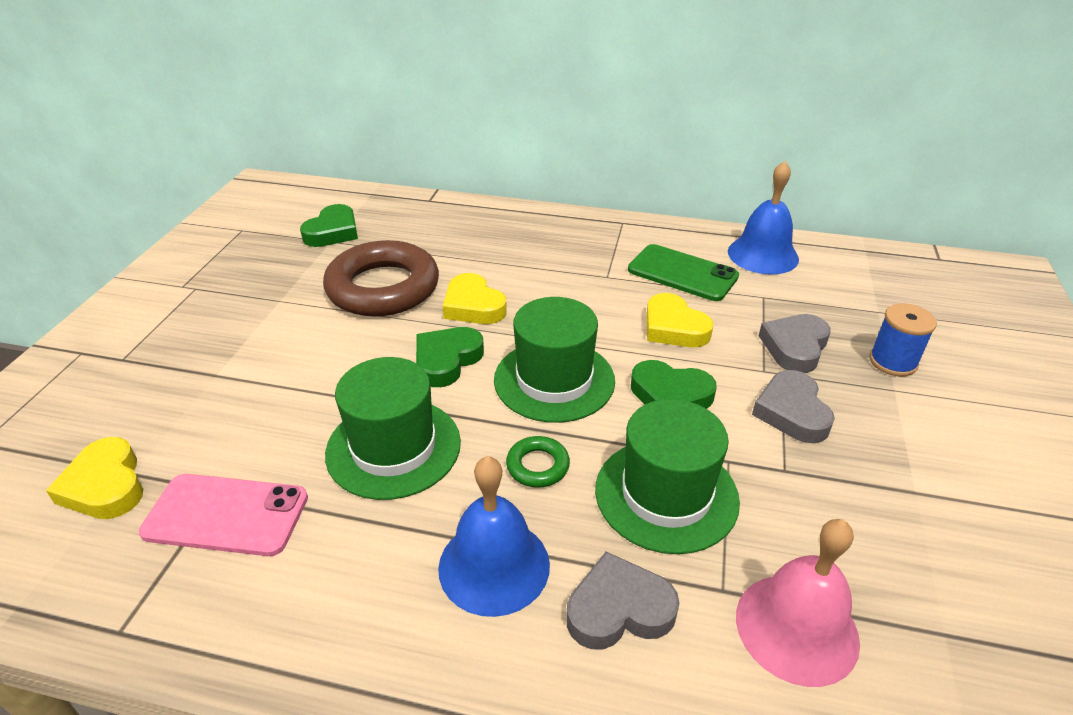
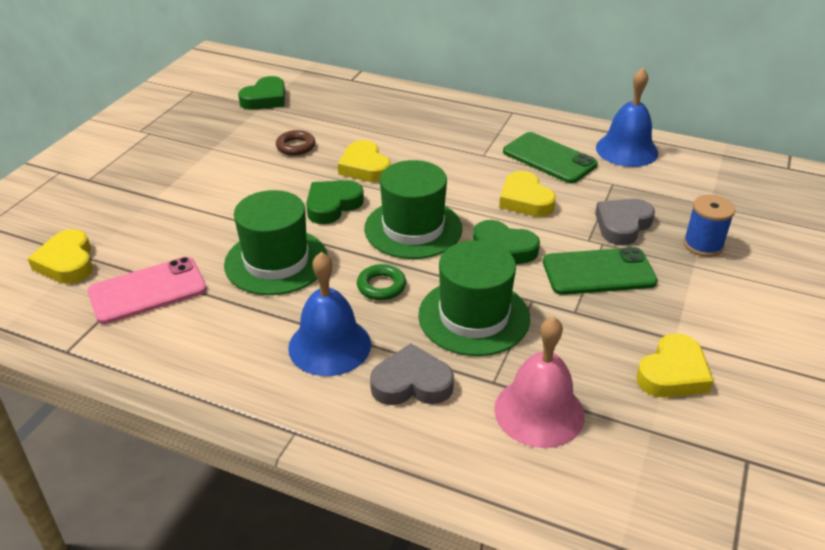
camera: 10 degrees right, 0 degrees up
pink phone [139,474,308,556] -> pink phone turned 45 degrees counterclockwise [88,257,207,324]
brown ring [323,240,439,316] -> brown ring [276,130,316,155], size x0.42
grey heart [752,370,835,443] -> green phone [543,247,658,295]
none -> yellow heart [636,333,713,398]

